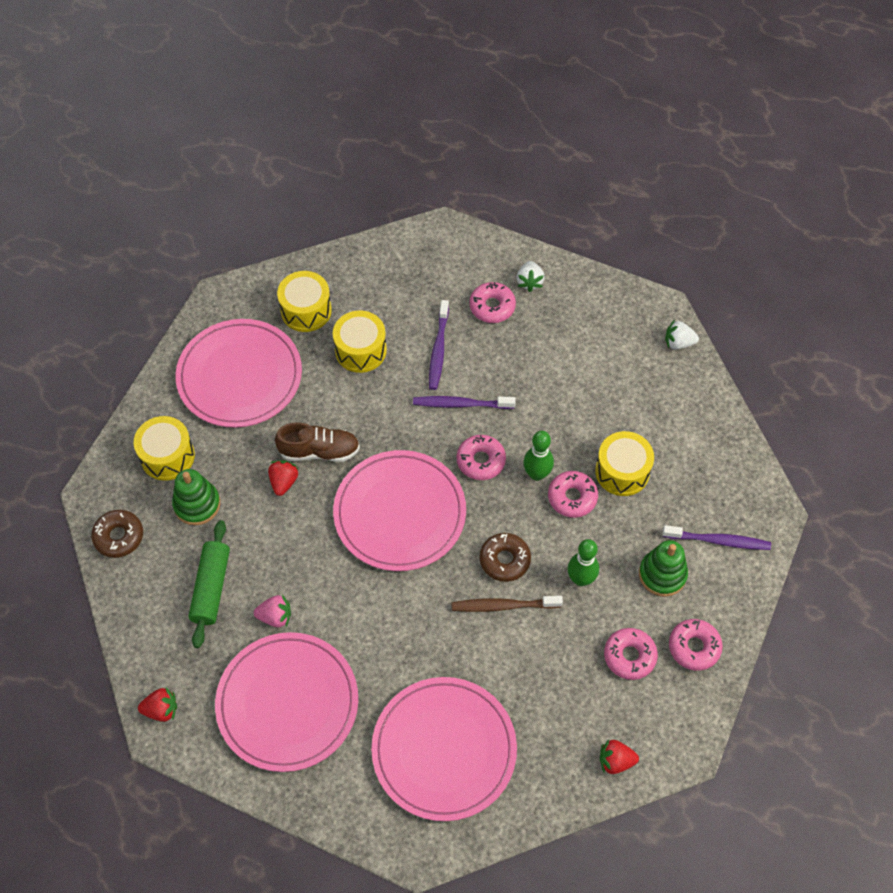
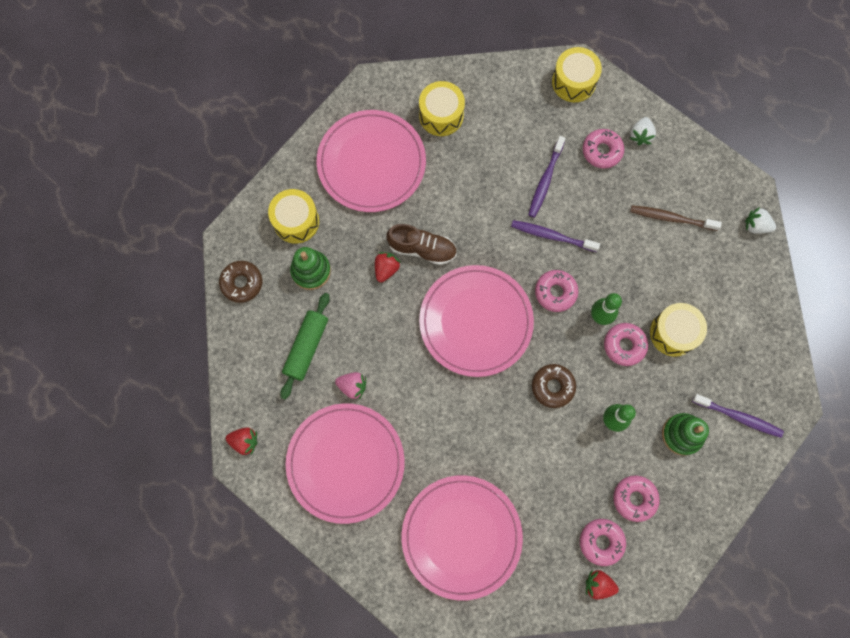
camera: 15 degrees right, 15 degrees up
yellow drum [333,310,387,373] -> yellow drum moved to [552,47,602,102]
brown toothbrush [451,596,563,612] -> brown toothbrush moved to [630,205,722,231]
pink donut [669,619,723,671] -> pink donut moved to [580,519,626,566]

